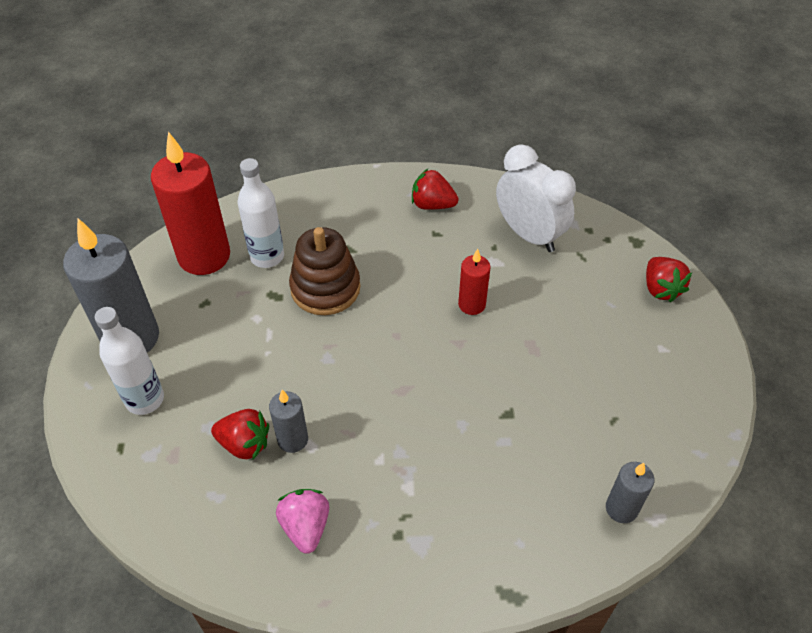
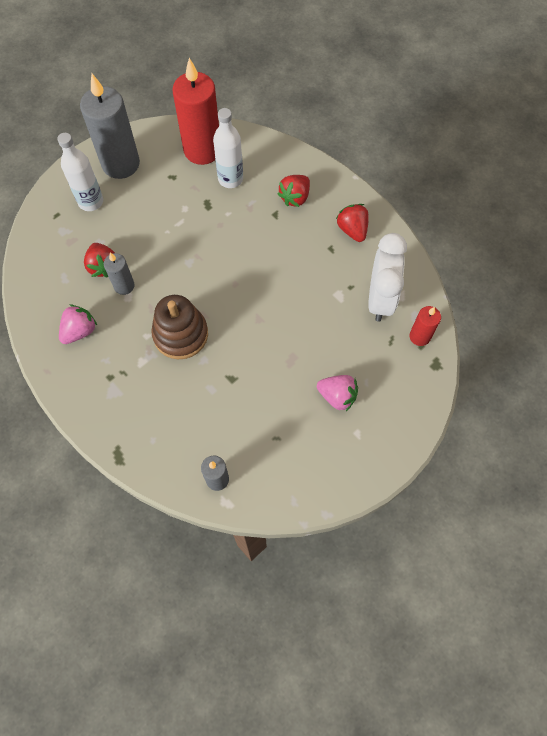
camera: 50 degrees right, 15 degrees up
brown stacking toy [289,227,360,315] -> brown stacking toy moved to [151,295,208,359]
red candle [458,249,491,315] -> red candle moved to [409,306,441,346]
red strawberry [646,257,692,302] -> red strawberry moved to [277,175,310,207]
none -> pink strawberry [317,375,358,411]

